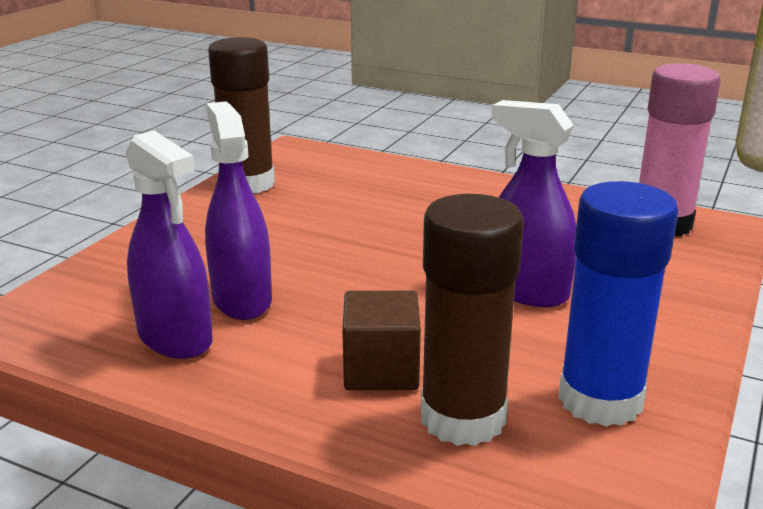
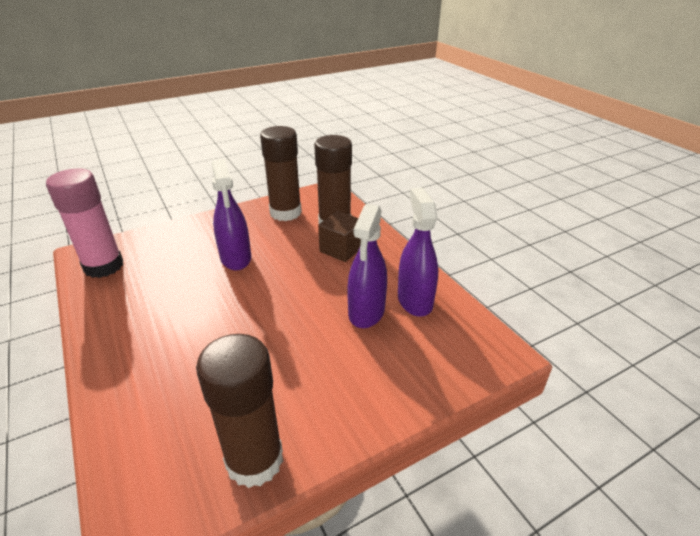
camera: 145 degrees left, 10 degrees up
blue glue stick [558,181,678,427] -> brown glue stick [260,126,302,221]

